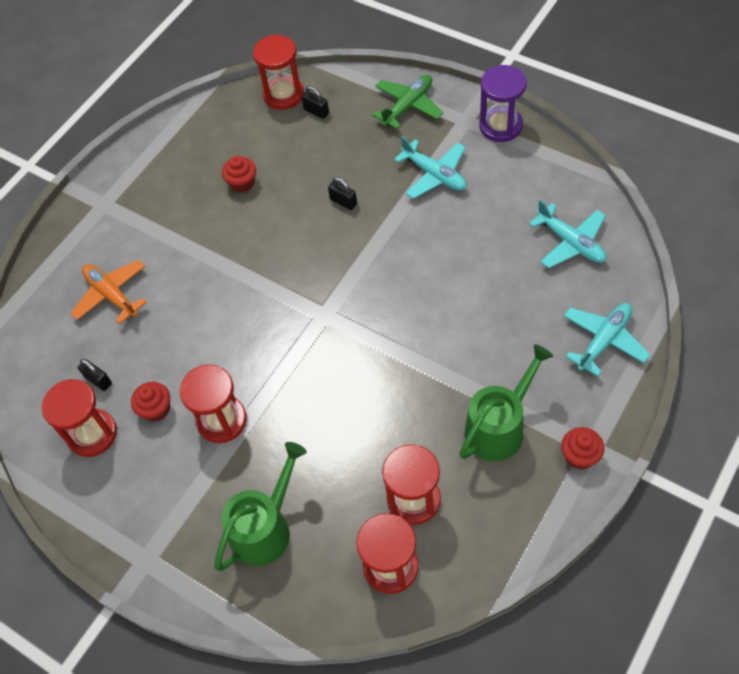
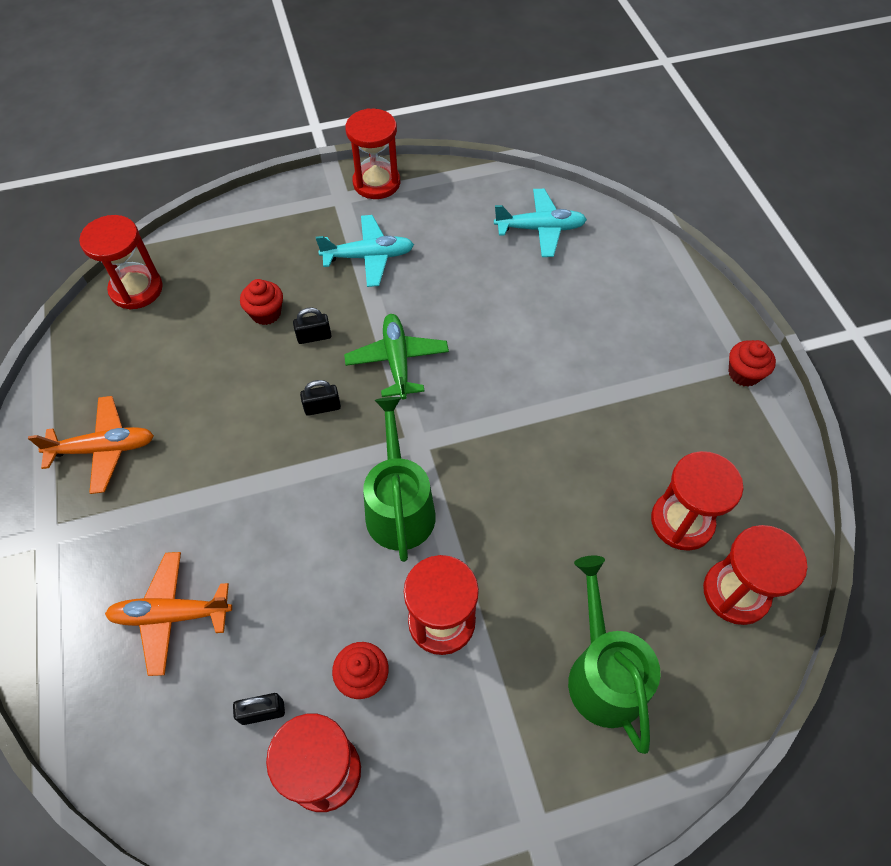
camera: 55 degrees left, 0 degrees up
red cupcake [222,156,256,193] -> red cupcake moved to [240,279,283,325]
black padlock [301,86,329,119] -> black padlock moved to [300,380,341,416]
green plane [373,75,443,129] -> green plane moved to [344,314,449,399]
green watering can [459,344,554,461] -> green watering can moved to [363,397,436,562]
purple hourglass [479,65,527,142] -> red hourglass [345,108,400,199]
turquoise plane [564,303,651,376] -> none
none -> orange plane [28,396,154,494]

